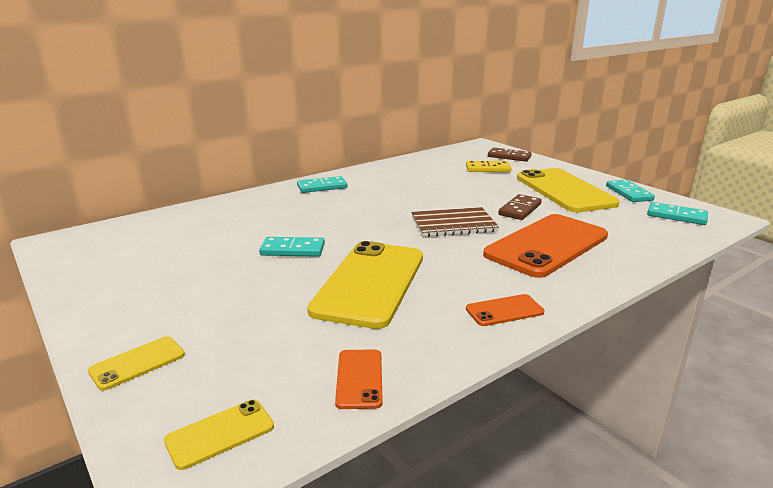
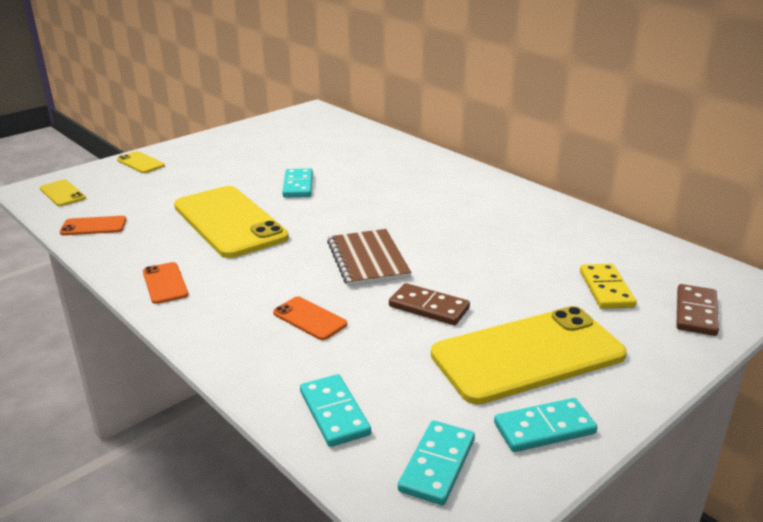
camera: 85 degrees right, 5 degrees up
turquoise domino [297,176,347,193] -> turquoise domino moved to [300,374,371,447]
yellow phone [307,241,423,329] -> yellow phone turned 45 degrees clockwise [174,186,289,258]
orange phone [483,214,608,278] -> orange phone [273,297,347,340], size x0.44

